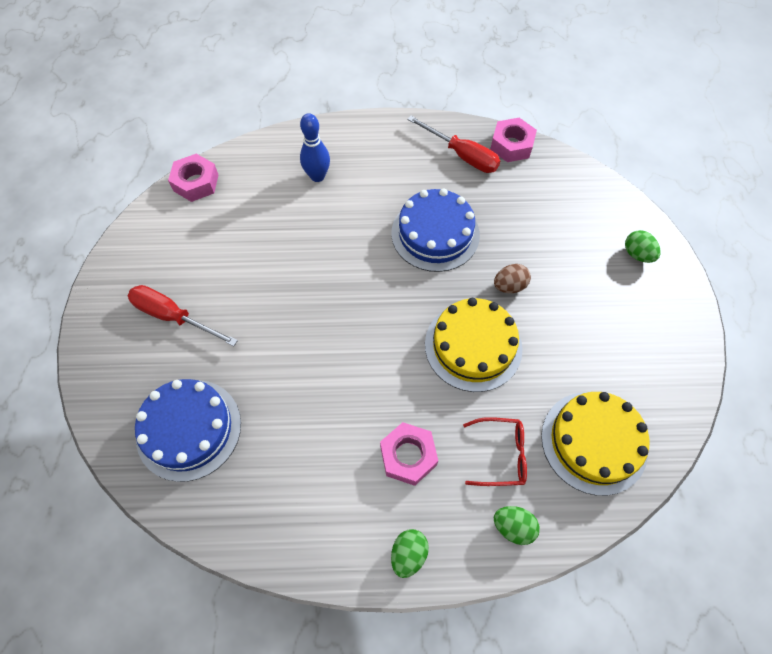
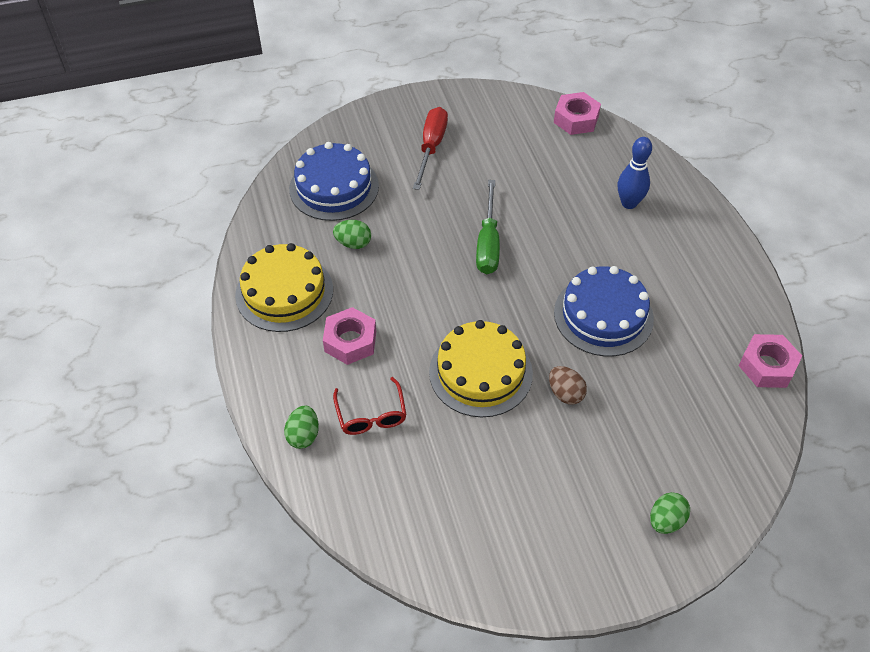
camera: 75 degrees right, 10 degrees down
green egg [391,529,429,578] -> green egg moved to [333,220,371,249]
red screwdriver [407,116,500,173] -> none
yellow cake [541,392,649,496] -> yellow cake moved to [235,243,333,332]
none -> green screwdriver [476,180,500,274]

